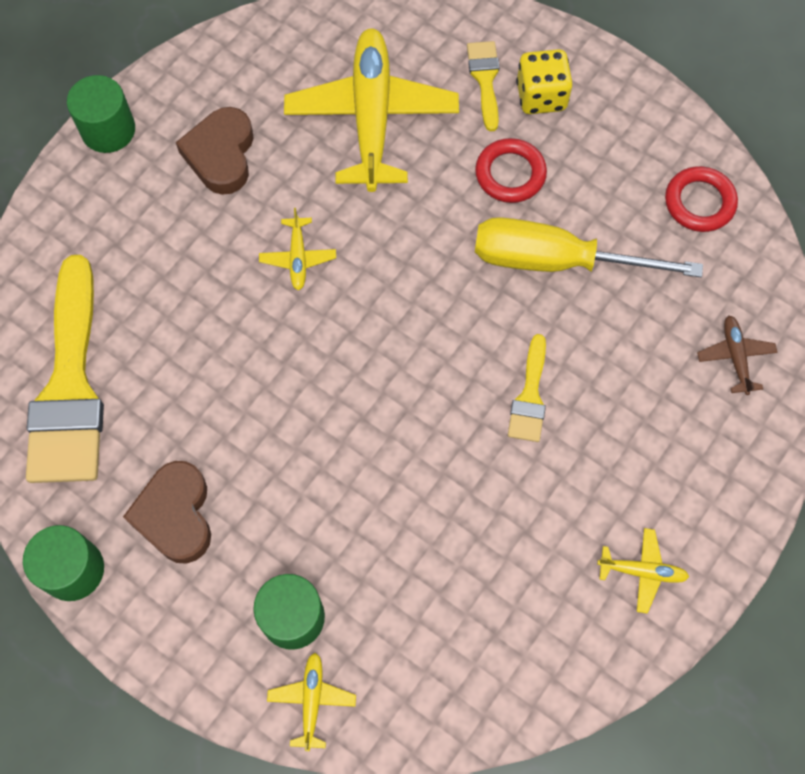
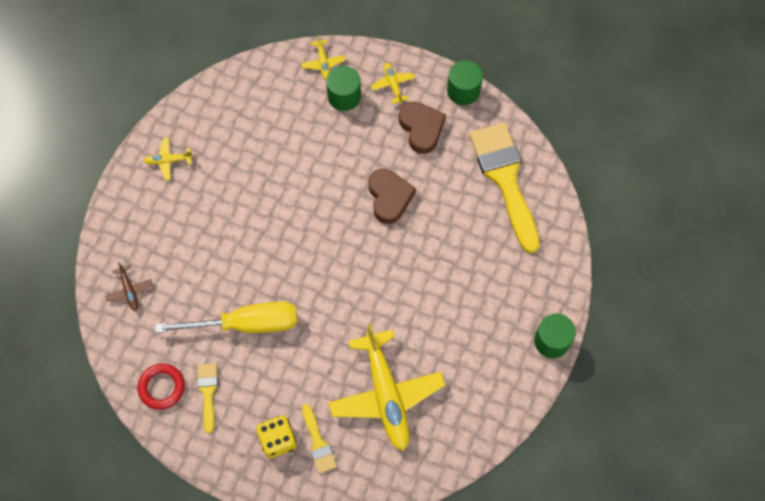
camera: 165 degrees right, 0 degrees up
brown heart [176,107,254,195] -> brown heart moved to [368,169,416,224]
yellow plane [259,208,336,291] -> yellow plane moved to [371,63,415,104]
red ring [475,138,547,203] -> none
yellow brush [508,334,546,442] -> yellow brush moved to [197,363,218,433]

